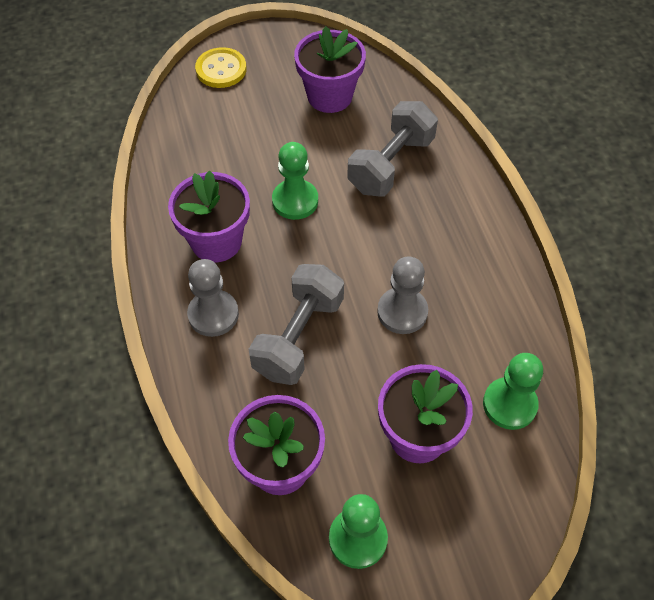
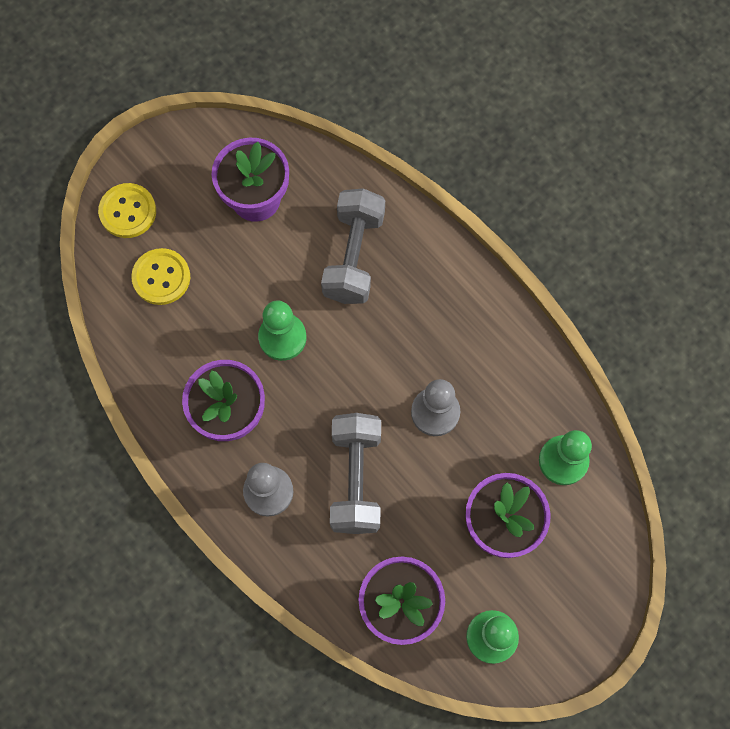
camera: 25 degrees left, 15 degrees up
none -> yellow button [131,248,190,305]

